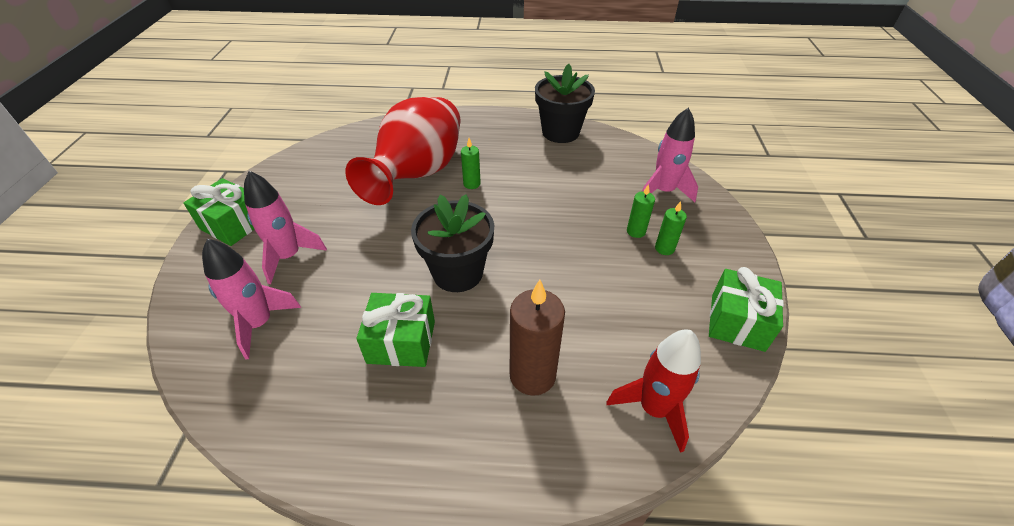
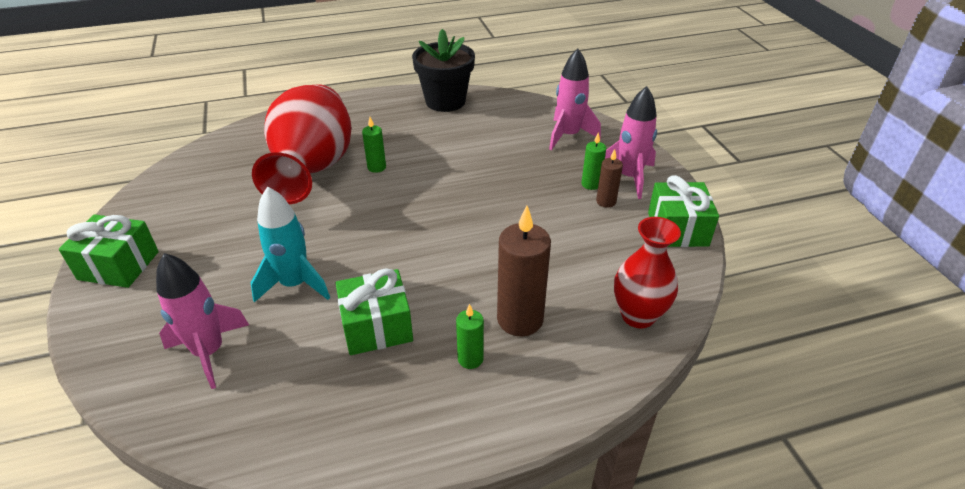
camera: 20 degrees left, 5 degrees down
pink rocket [244,171,327,284] -> pink rocket moved to [605,86,657,199]
black flower pot [411,194,494,292] -> none
red rocket [607,330,701,453] -> red vase [614,217,681,328]
green candle [627,184,655,238] -> green candle moved to [456,304,484,369]
none -> turquoise rocket [251,186,330,302]
none -> brown candle [596,149,623,208]

